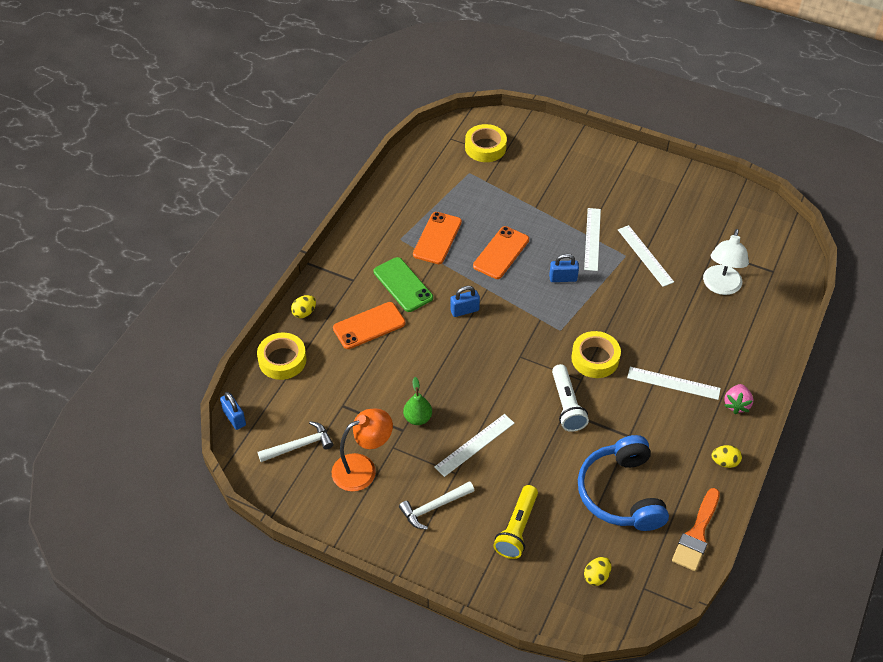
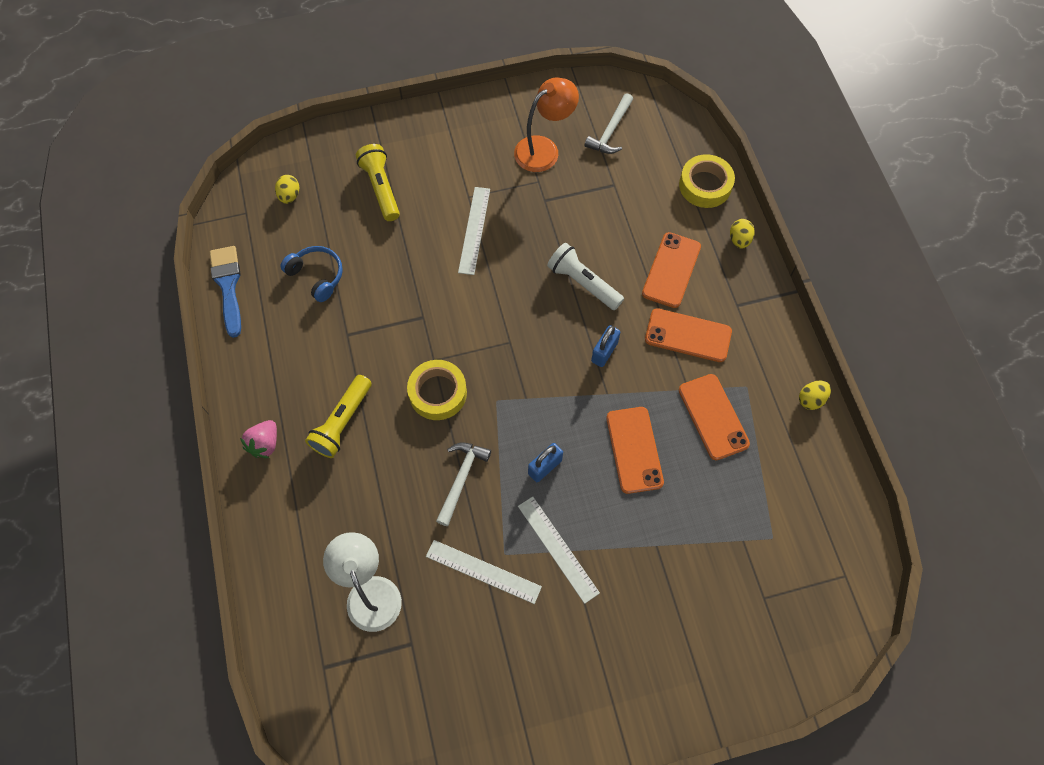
camera: 140 degrees right, 15 degrees up
blue padlock [220,392,246,430] -> none
orange lamp [332,409,393,491] -> orange lamp turned 150 degrees counterclockwise [514,77,579,172]
green phone [374,257,433,312] -> orange phone [645,308,732,362]
white hammer [399,481,475,530] -> white hammer moved to [436,442,491,526]
green pear [403,377,432,425] -> none
yellow tape [465,124,507,162] -> none
white flashlight [552,364,589,432] -> white flashlight moved to [547,243,624,310]
blue headphones [578,435,669,531] -> blue headphones [280,246,343,302], size x0.57
white ruler [627,367,721,400] -> yellow flashlight [305,375,372,458]
orange brush [672,488,720,571] -> blue brush [210,246,241,338]
yellow egg [711,445,742,468] -> yellow egg moved to [799,381,831,410]
pink strawberry [724,384,753,414] -> pink strawberry turned 135 degrees counterclockwise [240,420,277,458]

